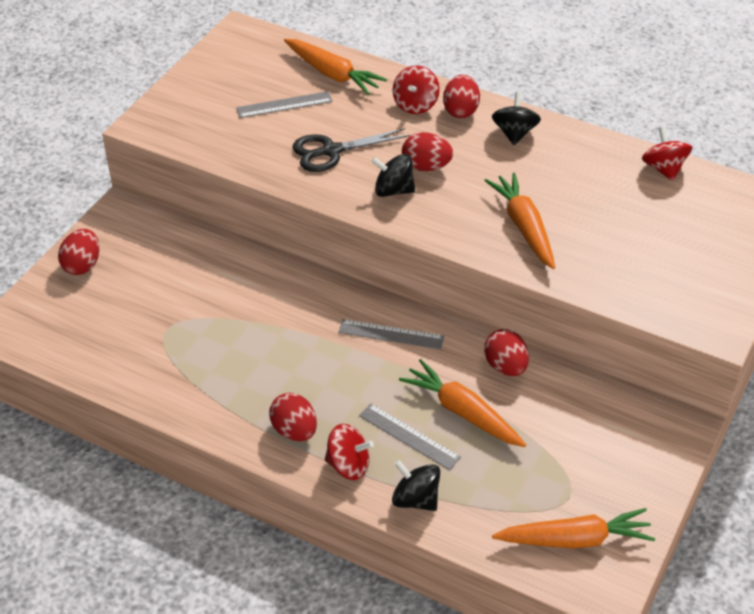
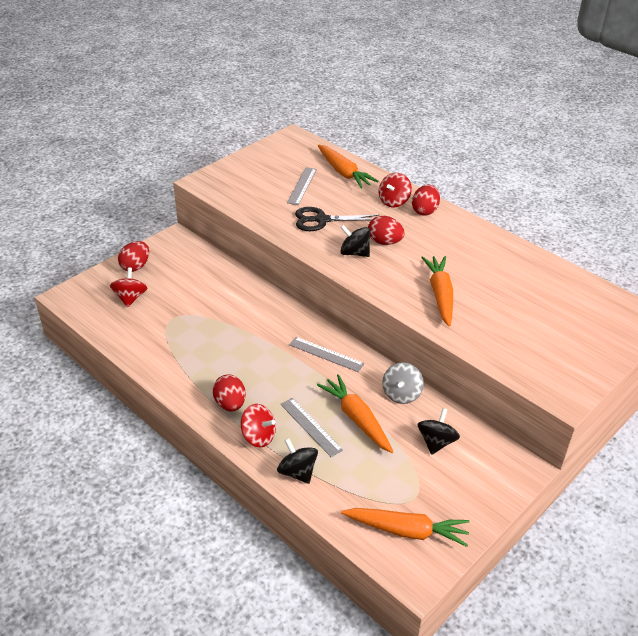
camera: 15 degrees right, 5 degrees down
grey ruler [236,91,333,118] -> grey ruler turned 75 degrees counterclockwise [287,167,317,205]
red egg [484,329,529,376] -> grey spinning top [382,362,424,404]
black spinning top [492,92,541,145] -> black spinning top moved to [418,408,460,455]
red spinning top [642,127,692,181] -> red spinning top moved to [110,268,147,308]

